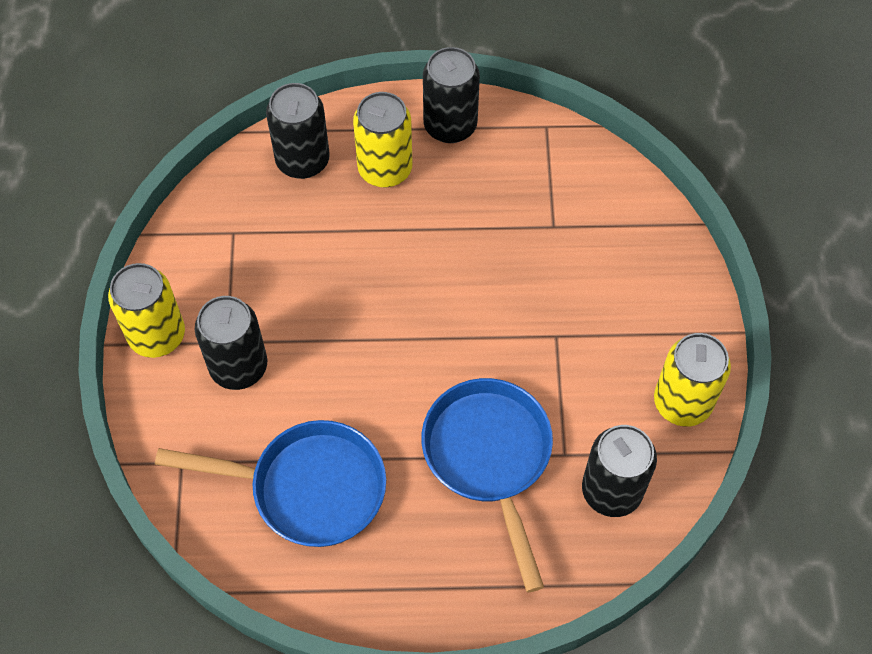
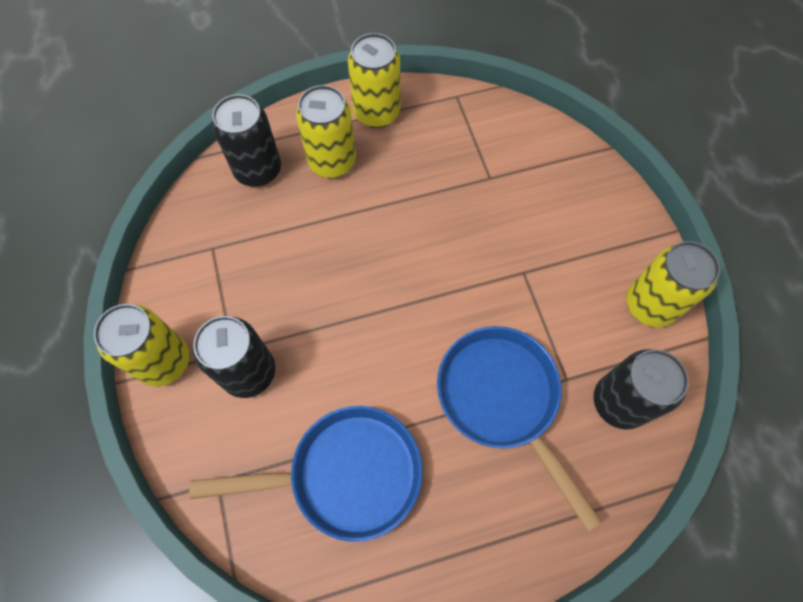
camera: 15 degrees left, 5 degrees up
black can [423,47,480,143] -> yellow can [348,33,400,128]

